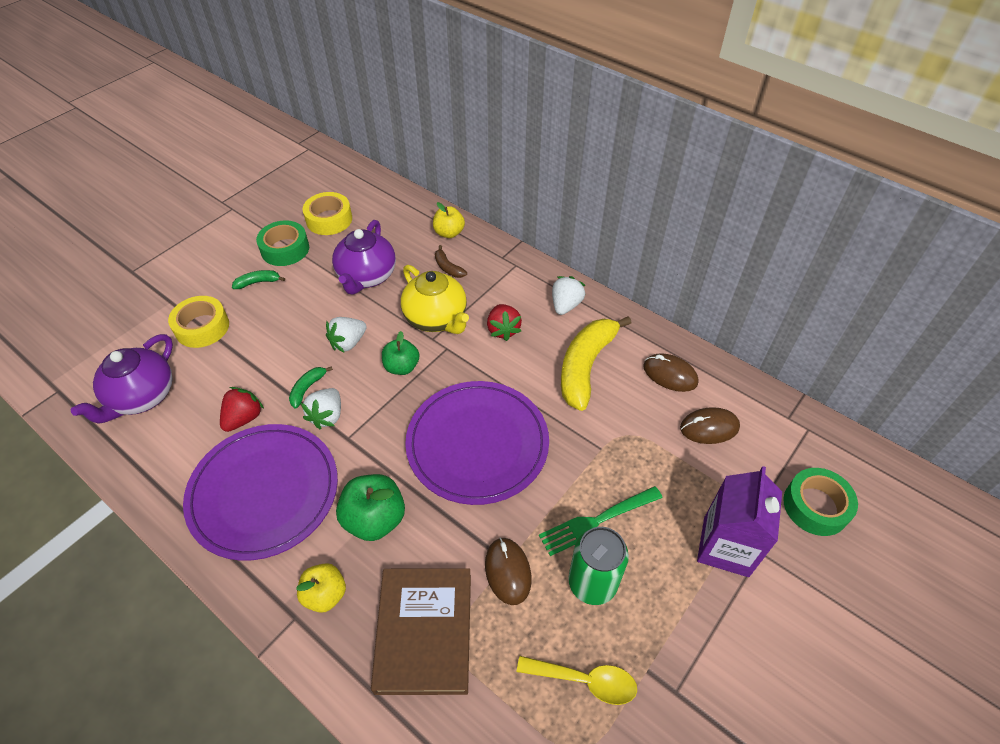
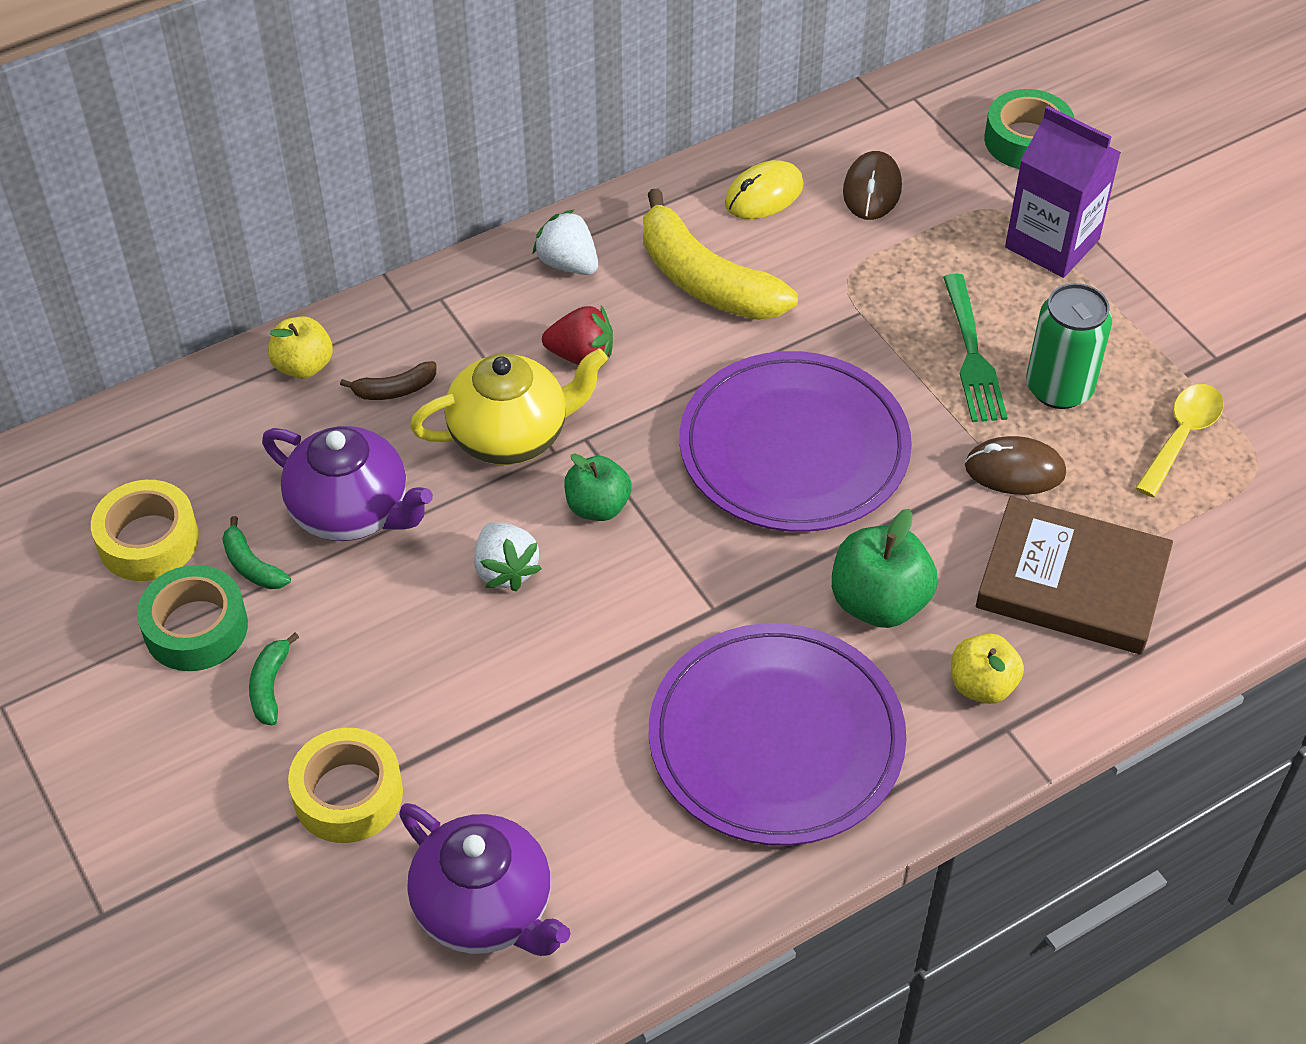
camera: 70 degrees left, 0 degrees up
red strawberry [220,387,264,432] -> none
green banana [289,366,333,409] -> green banana moved to [222,516,291,589]
white strawberry [301,388,341,429] -> none
brown mouse [643,353,699,392] -> yellow mouse [725,160,804,219]

